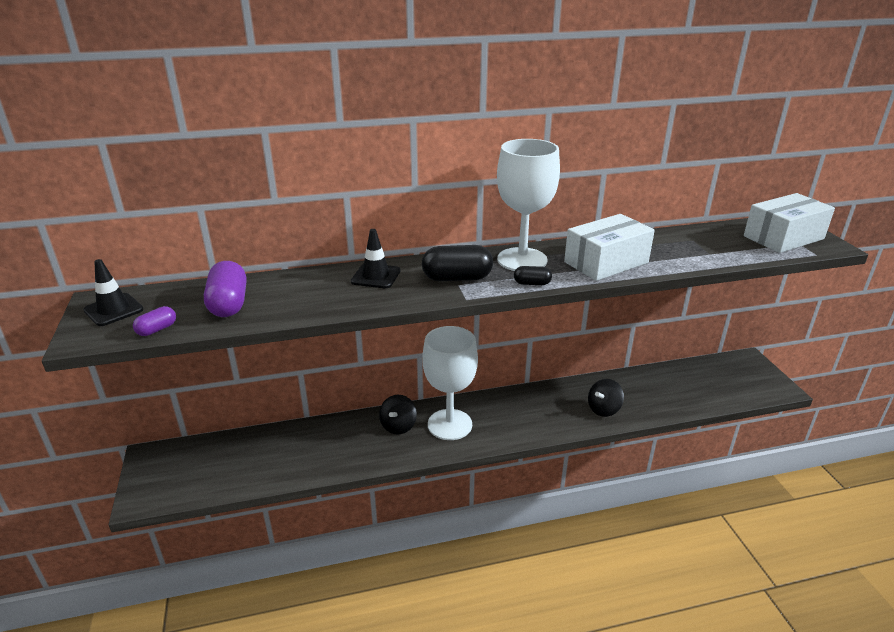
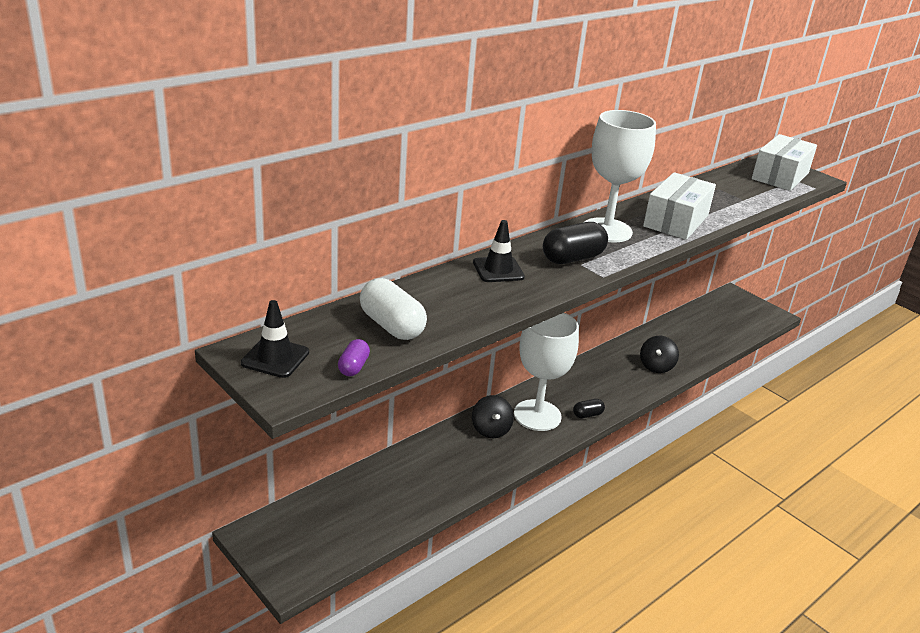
camera: 30 degrees left, 0 degrees up
purple capsule [204,261,246,317] -> white capsule [360,278,427,340]
black capsule [514,266,552,285] -> black capsule moved to [573,399,605,418]

